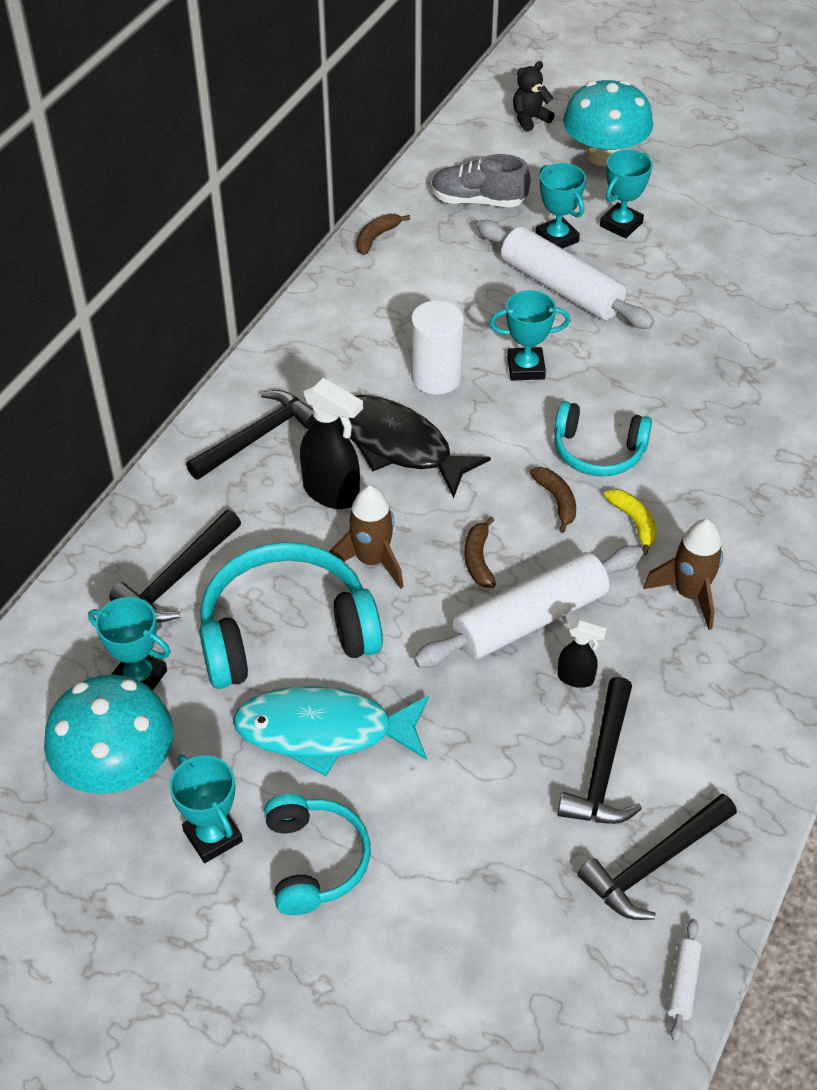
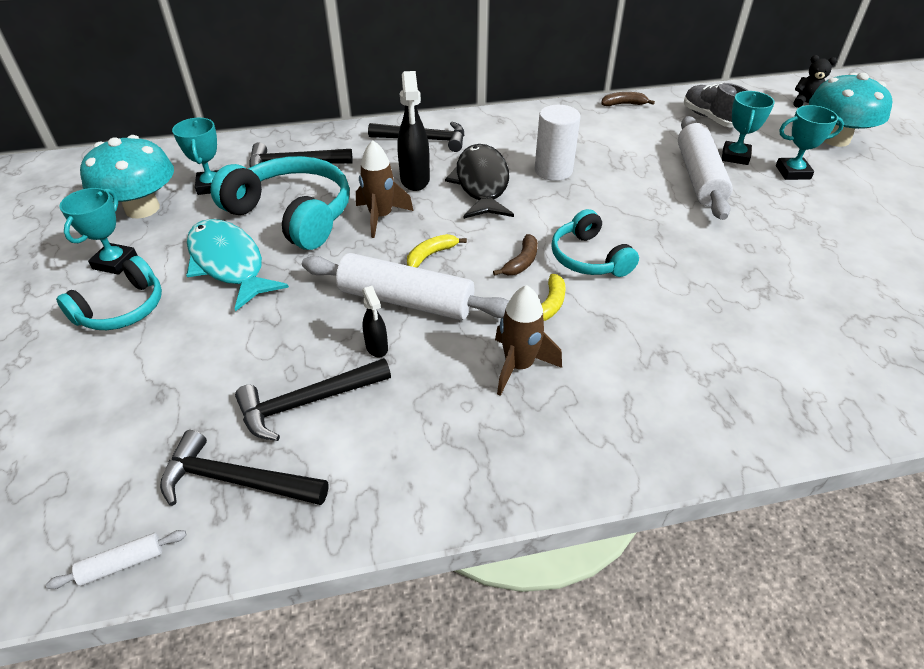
camera: 50 degrees right, 5 degrees down
brown banana [465,517,496,588] -> yellow banana [407,234,467,268]
turquoise trophy [489,290,570,381] -> none

